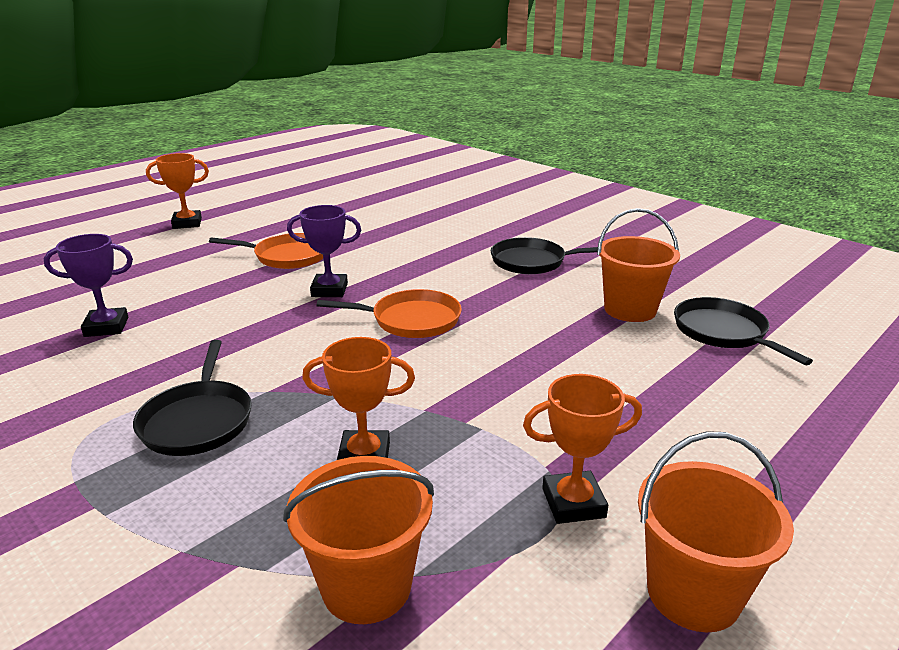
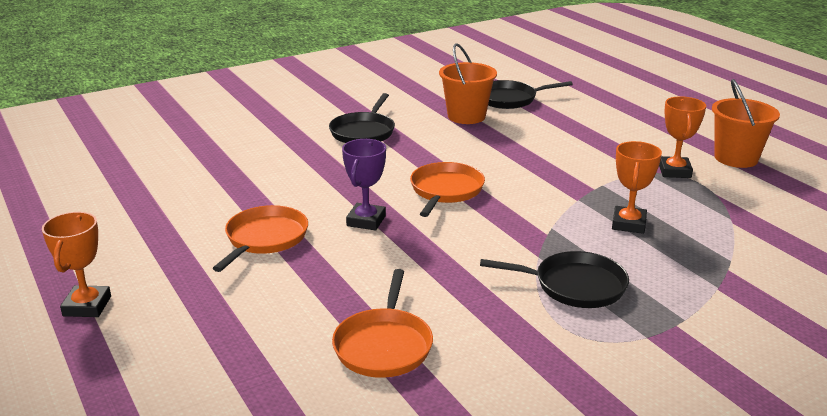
camera: 75 degrees left, 0 degrees up
purple trophy [44,234,133,337] -> orange pan [332,269,433,378]
orange bucket [283,456,434,624] -> none

